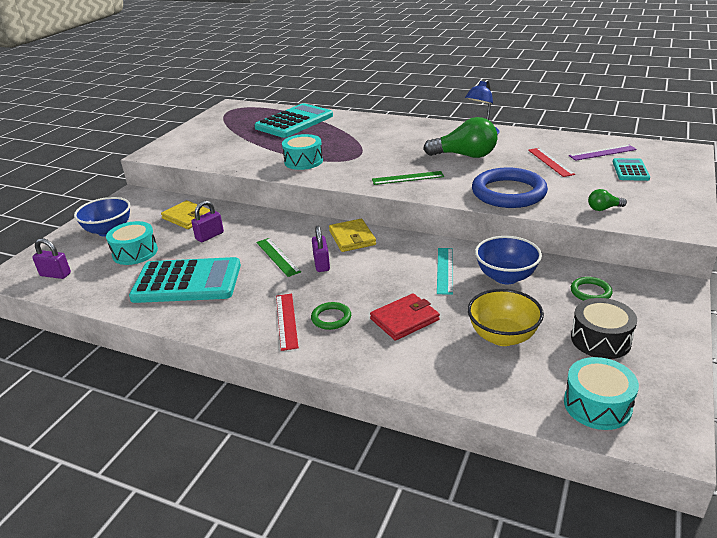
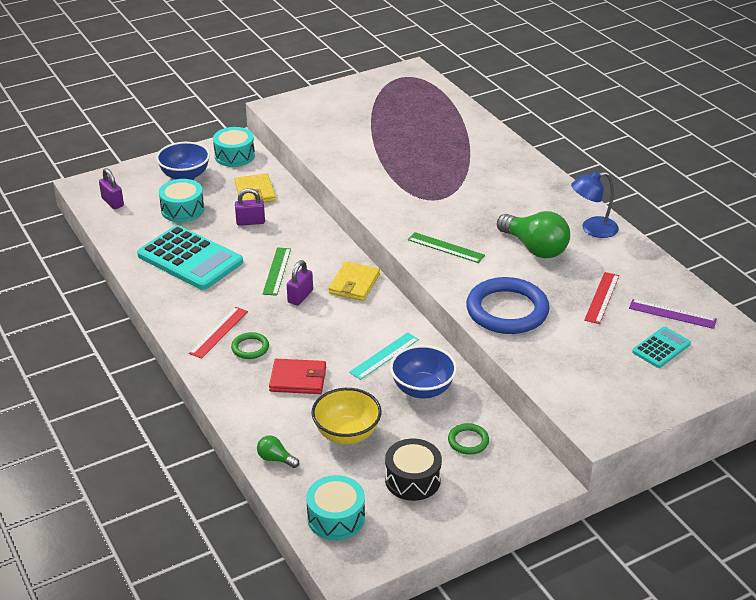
camera: 35 degrees right, 5 degrees up
turquoise calculator [254,103,333,138] -> none
turquoise drum [282,134,323,170] -> turquoise drum moved to [213,127,255,167]
green light bulb [588,189,627,211] -> green light bulb moved to [257,435,299,468]

